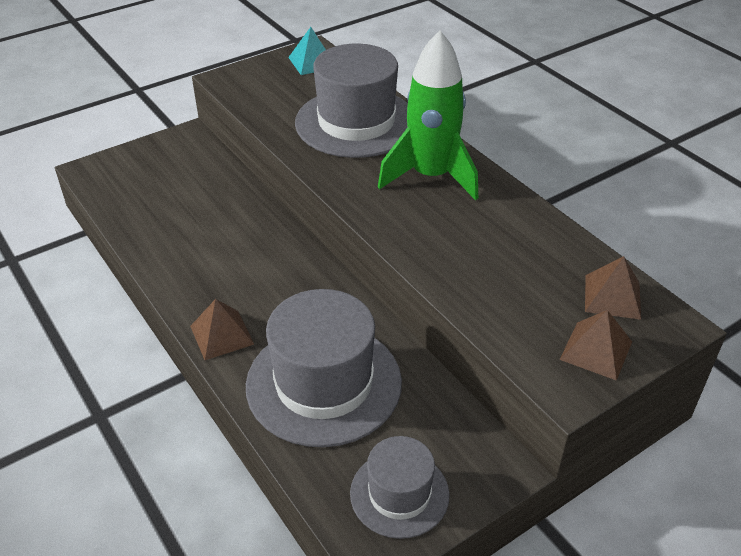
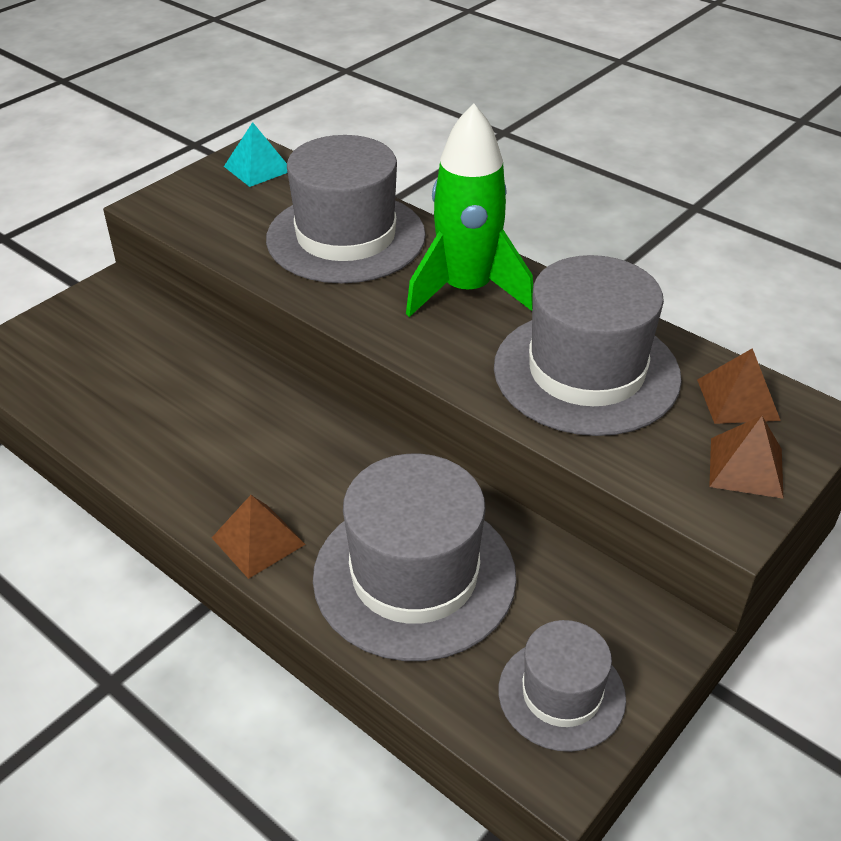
camera: 15 degrees left, 0 degrees up
none -> grey hat [494,255,682,436]

